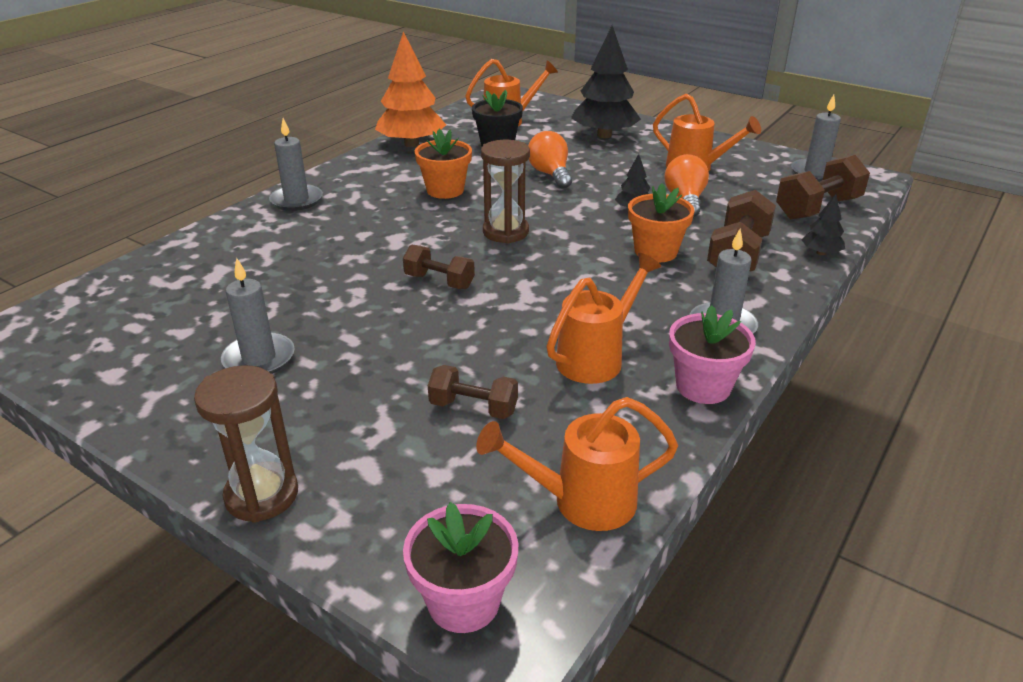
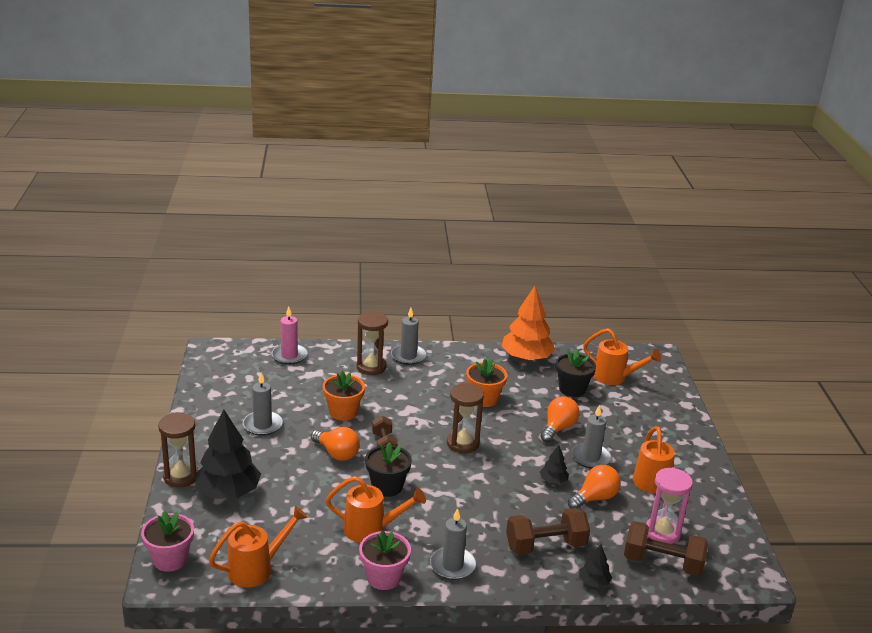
camera: 50 degrees right, 5 degrees down
brown dumbbell [428,365,518,419] -> none
orange watering can [476,397,678,531] -> orange watering can turned 105 degrees clockwise [209,506,308,587]
black tree [571,26,641,138] -> black tree moved to [194,409,261,499]
orange flower pot [628,183,695,262] -> orange flower pot moved to [323,371,365,421]
grey candle [791,95,841,182] -> grey candle moved to [571,405,611,469]
none -> pink candle [271,306,308,365]
none -> orange light bulb [311,427,360,461]
none -> brown hourglass [357,311,388,375]
none -> black flower pot [365,442,412,497]
none -> pink hourglass [646,467,693,544]

